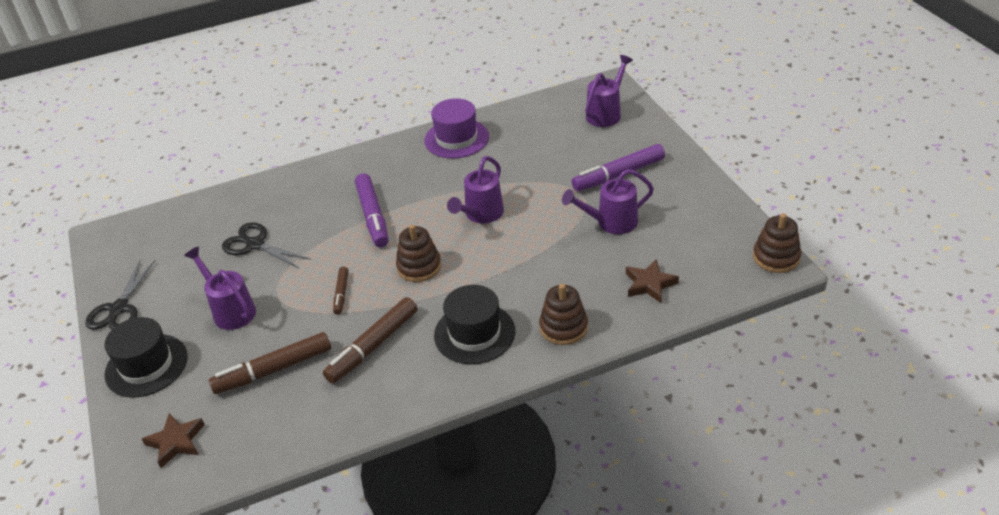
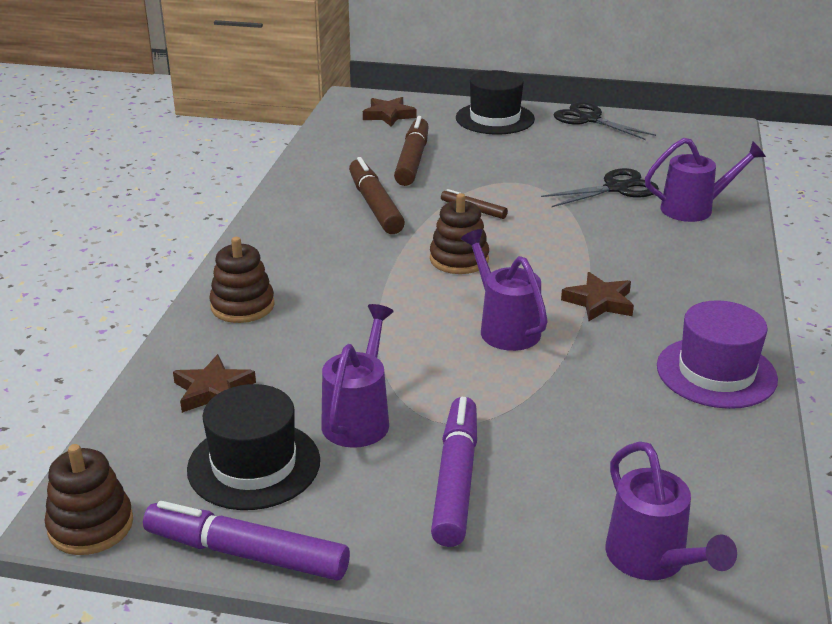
camera: 120 degrees right, 10 degrees down
purple watering can [184,246,256,330] -> purple watering can moved to [645,138,766,222]
purple marker [355,173,389,247] -> purple marker moved to [143,501,350,581]
black hat [434,285,515,364] -> black hat moved to [187,384,320,510]
none -> brown star [561,272,634,321]

